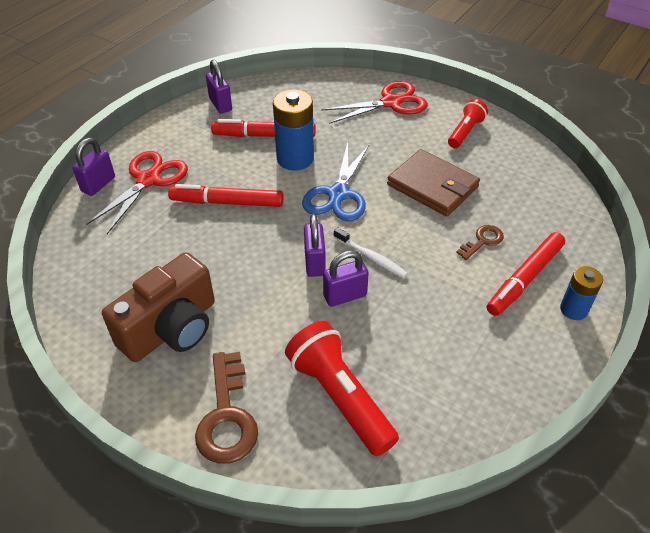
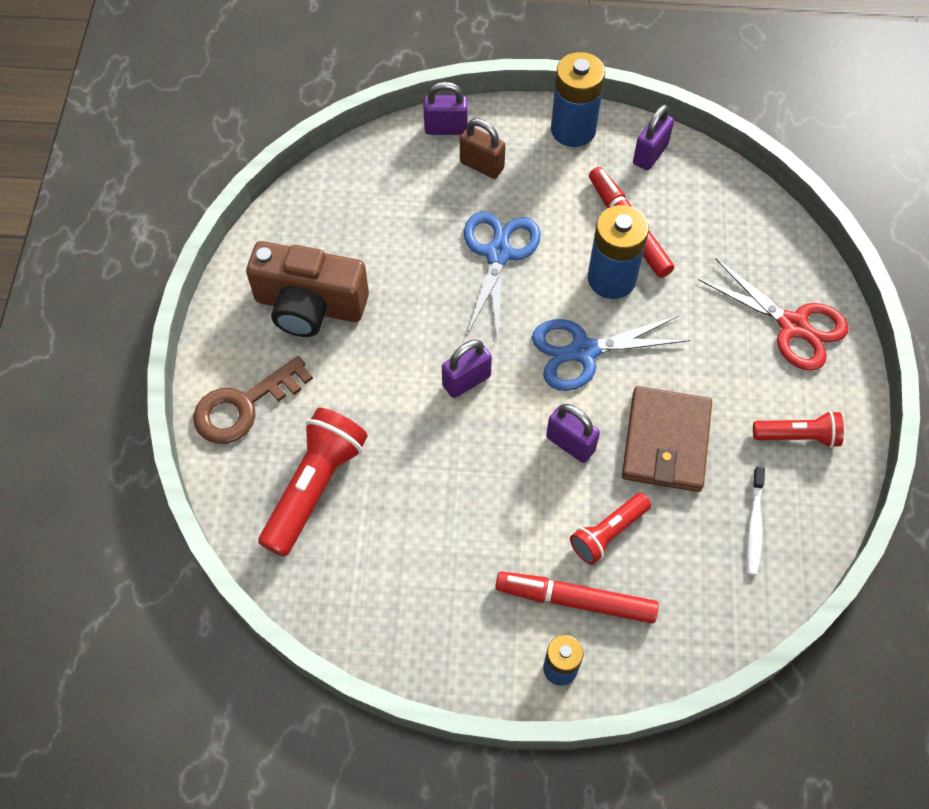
camera: 60 degrees right, 15 degrees up
red scissors [86,151,188,234] -> brown padlock [460,118,506,179]
red marker [168,184,283,207] -> blue scissors [464,211,541,340]
purple padlock [323,250,369,307] -> purple padlock moved to [546,404,600,463]
white toothbrush [334,227,408,278] -> white toothbrush moved to [747,466,765,575]
brown key [456,225,504,260] -> red flashlight [570,493,651,565]
none -> blue battery [551,52,605,147]

